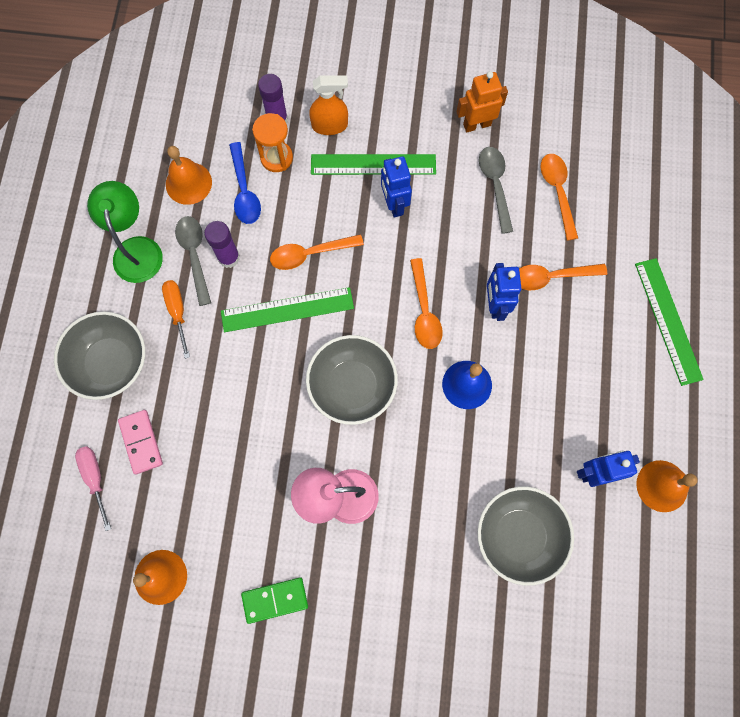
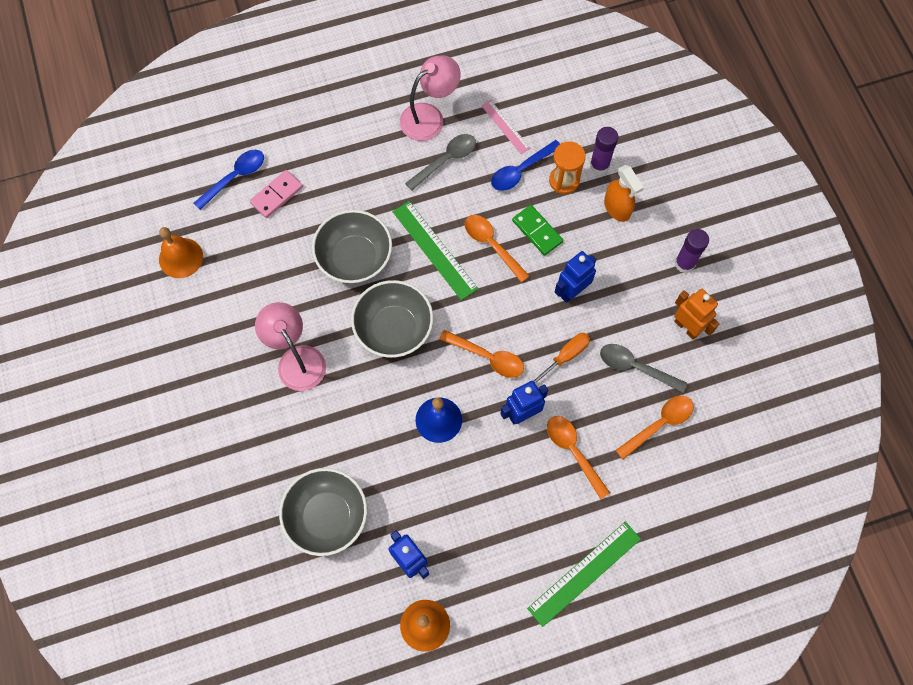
camera: 65 degrees right, 5 degrees down
grey bowl [54,311,145,400] -> grey bowl moved to [312,210,392,283]
pink screwdriver [75,446,111,531] -> blue spoon [194,150,264,210]
green lamp [87,181,163,283] -> pink lamp [400,55,461,141]
orange screwdriver [162,280,190,359] -> orange screwdriver moved to [532,333,590,384]
orange bell [166,146,212,205] -> pink ruler [481,100,530,154]
purple glue stick [204,221,240,268] -> purple glue stick moved to [674,229,709,273]
green domino [241,577,308,624] -> green domino moved to [512,205,563,256]
green ruler [311,154,436,175] -> none
orange spoon [410,258,443,349] -> orange spoon turned 120 degrees counterclockwise [439,330,524,378]
grey spoon [479,147,513,234] -> grey spoon turned 120 degrees counterclockwise [600,344,687,393]

